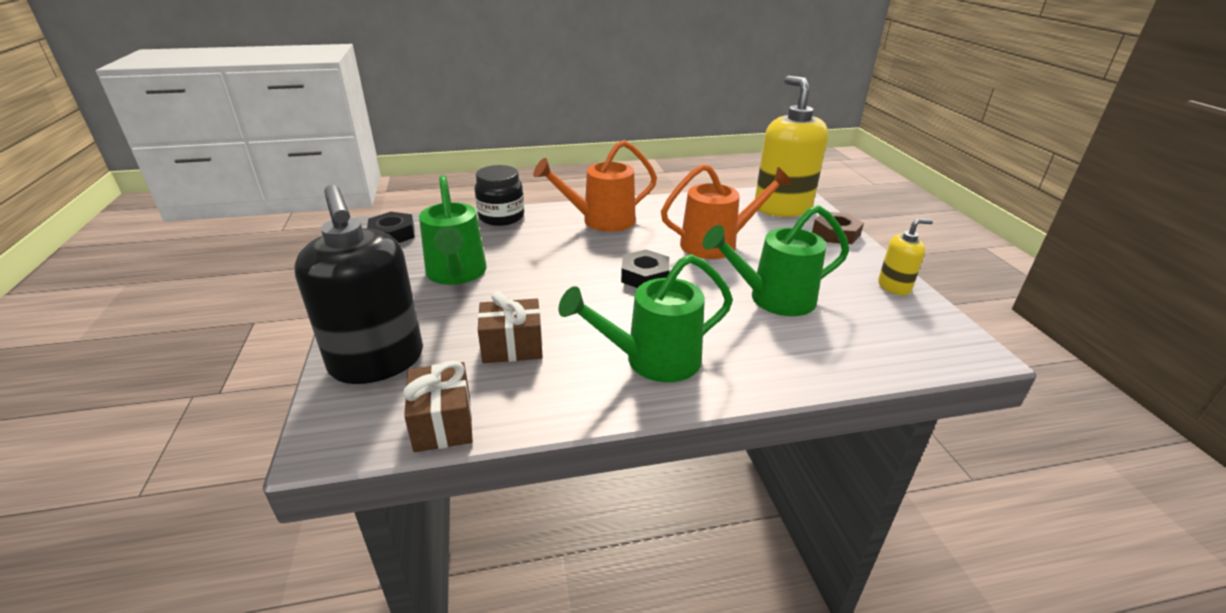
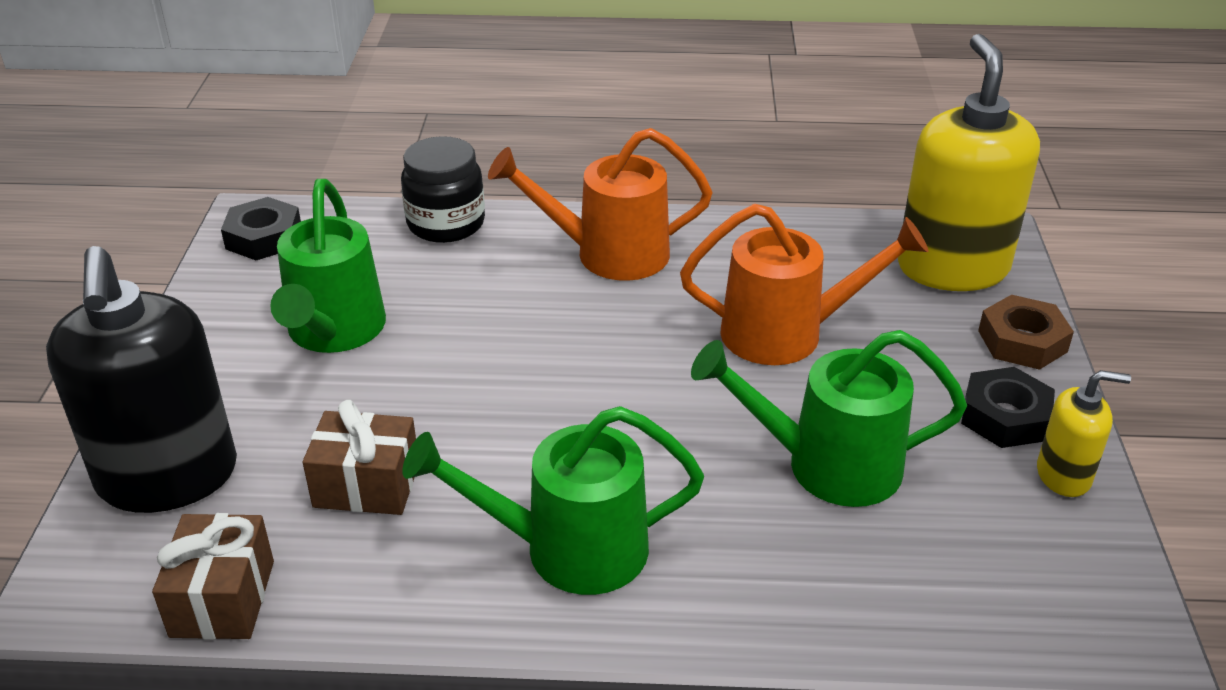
camera: 15 degrees right, 5 degrees up
black nut [621,250,670,288] -> black nut moved to [961,367,1055,448]

